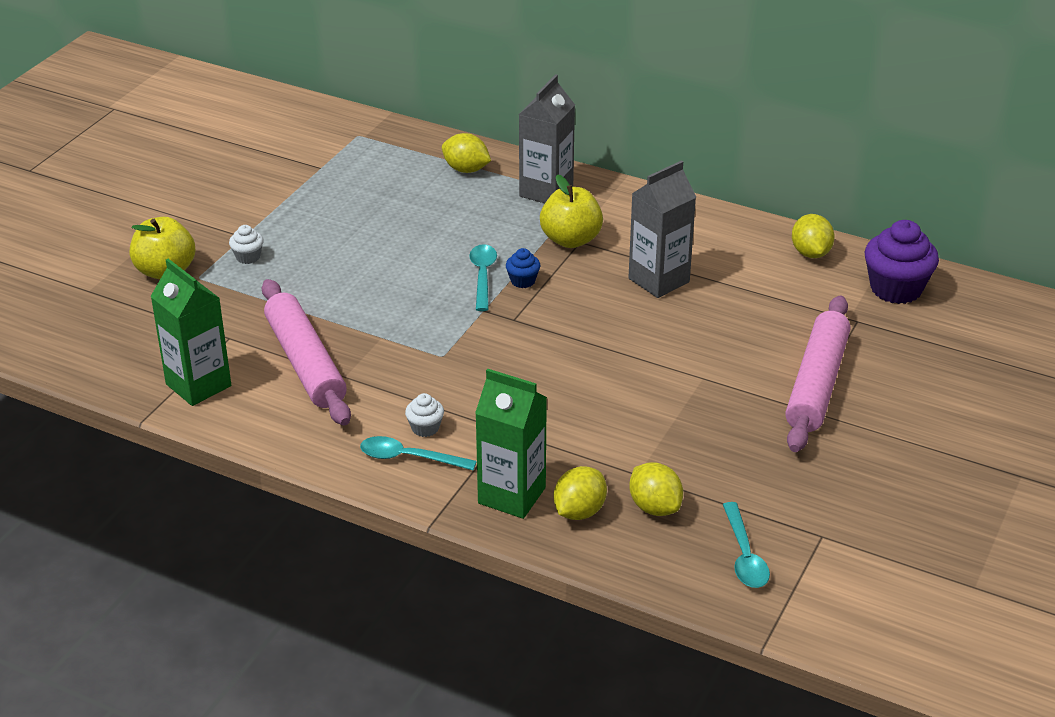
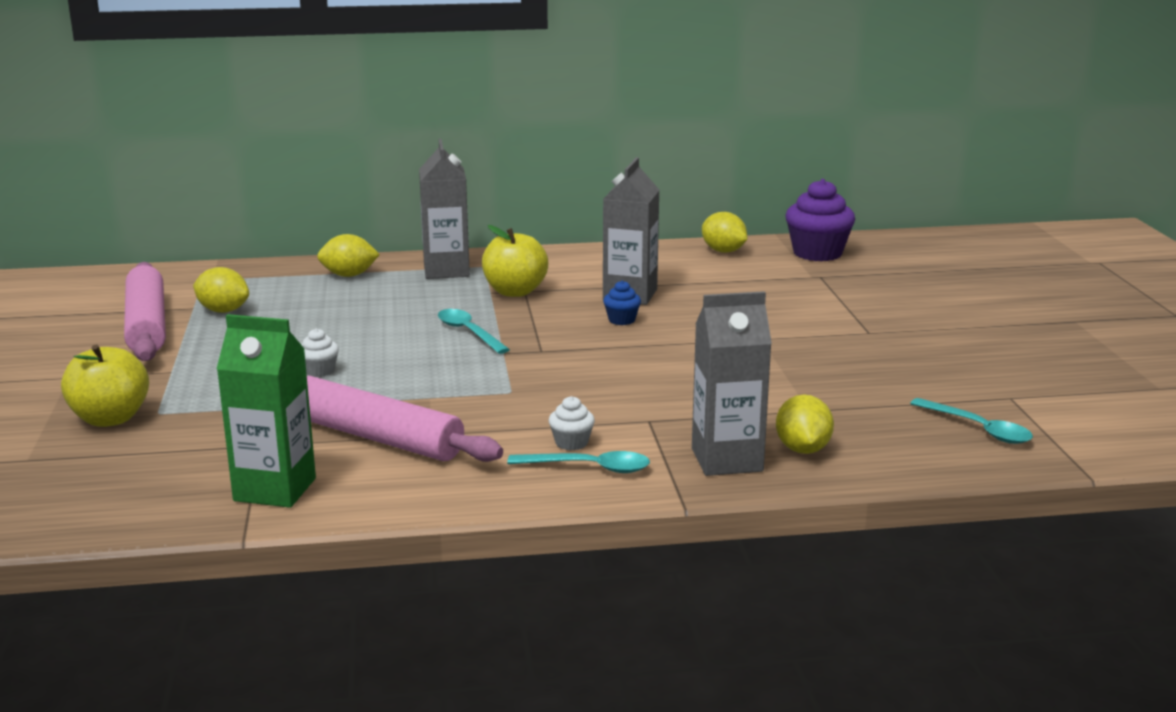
camera: 35 degrees left, 15 degrees down
white cupcake [229,225,264,264] -> white cupcake moved to [301,328,339,377]
turquoise spoon [360,436,477,470] -> turquoise spoon turned 150 degrees counterclockwise [507,451,650,473]
green carton [475,369,547,519] -> grey carton [692,291,772,476]
blue cupcake [506,248,540,288] -> blue cupcake moved to [603,281,641,325]
yellow lemon [629,462,683,516] -> yellow lemon moved to [193,267,249,313]
pink rolling pin [785,296,851,452] -> pink rolling pin moved to [124,262,166,361]

